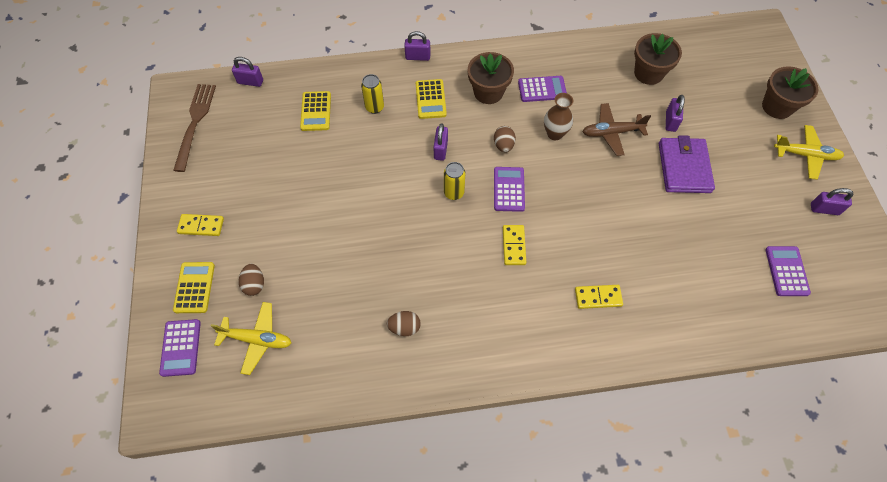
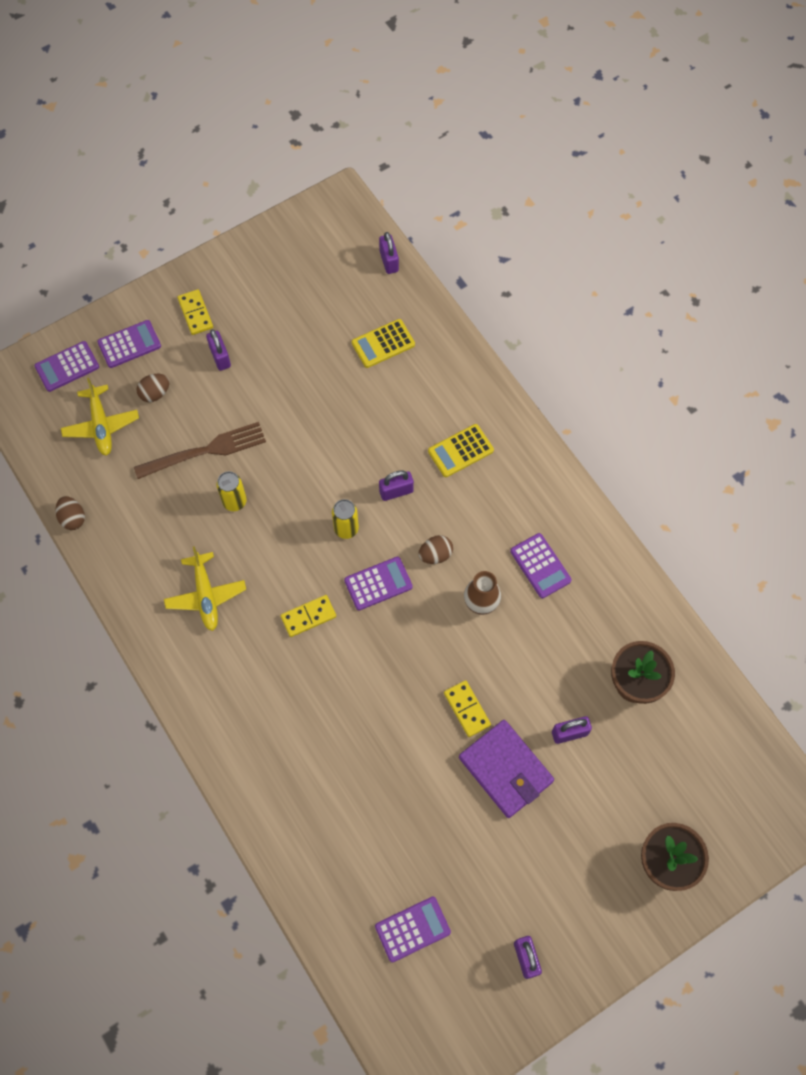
camera: 65 degrees right, 5 degrees up
brown fork [173,84,216,172] -> brown fork moved to [134,422,266,479]
yellow calculator [173,262,215,313] -> purple calculator [97,320,161,368]
yellow can [361,74,384,114] -> yellow can moved to [216,471,247,511]
brown egg [387,311,421,336] -> brown egg moved to [55,496,85,530]
purple padlock [404,31,431,61] -> purple padlock moved to [206,329,231,371]
brown flower pot [468,52,514,104] -> none
yellow domino [575,285,623,309] -> yellow domino moved to [444,680,491,737]
brown plane [582,103,651,156] -> none
purple wallet [659,135,715,193] -> purple wallet turned 75 degrees clockwise [459,720,554,818]
yellow plane [774,125,844,180] -> yellow plane moved to [164,546,246,631]

